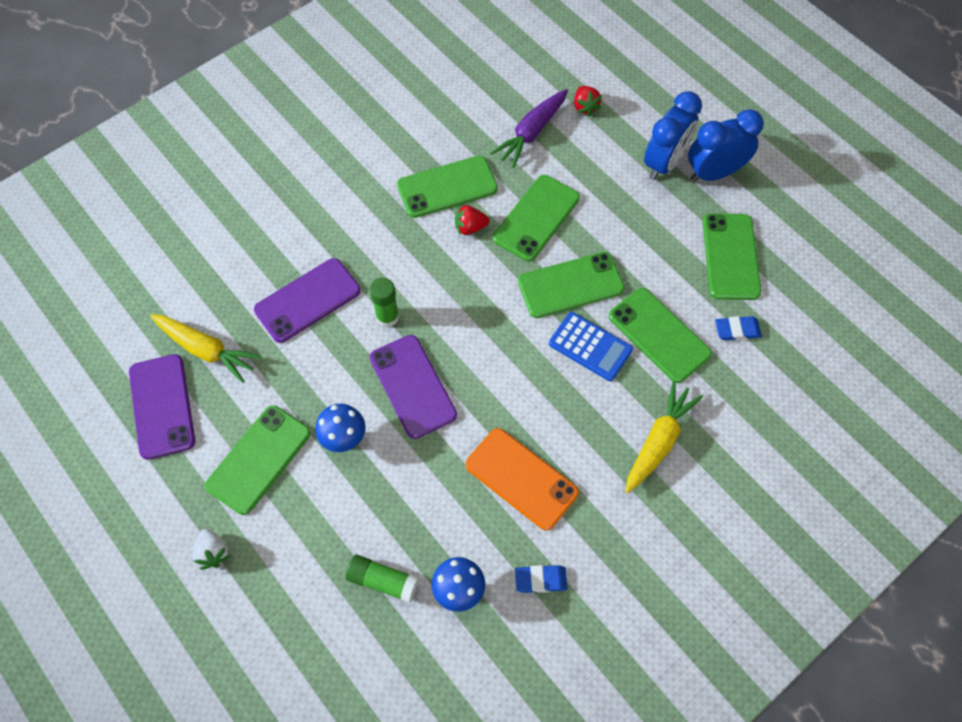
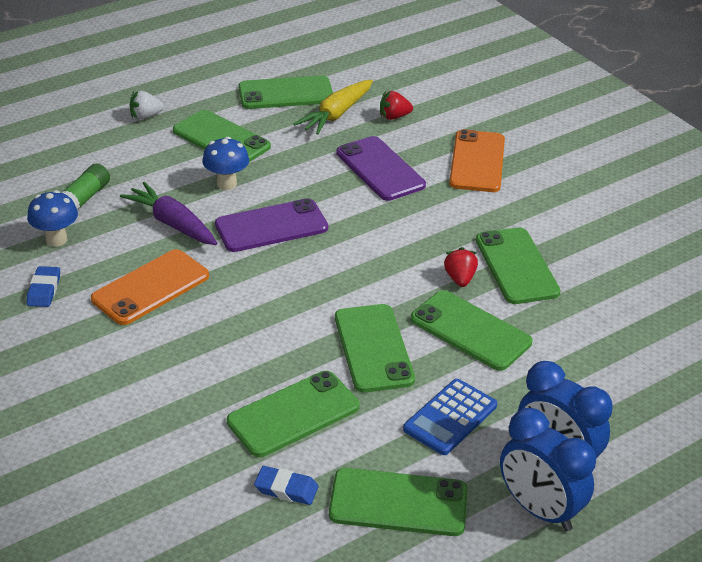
camera: 95 degrees right, 25 degrees down
purple phone [129,354,195,460] -> green phone [238,75,333,109]
green glue stick [370,277,399,327] -> none
purple carrot [490,89,568,168] -> purple carrot moved to [120,182,217,245]
blue calculator [549,312,633,381] -> blue calculator moved to [403,379,497,455]
red strawberry [574,86,602,116] -> red strawberry moved to [380,91,413,120]
yellow carrot [625,380,703,493] -> none
blue clock [688,109,764,182] -> blue clock turned 150 degrees clockwise [500,408,596,531]
blue eraser [715,316,762,340] -> blue eraser turned 75 degrees counterclockwise [254,466,318,505]
none -> orange phone [449,129,505,192]

